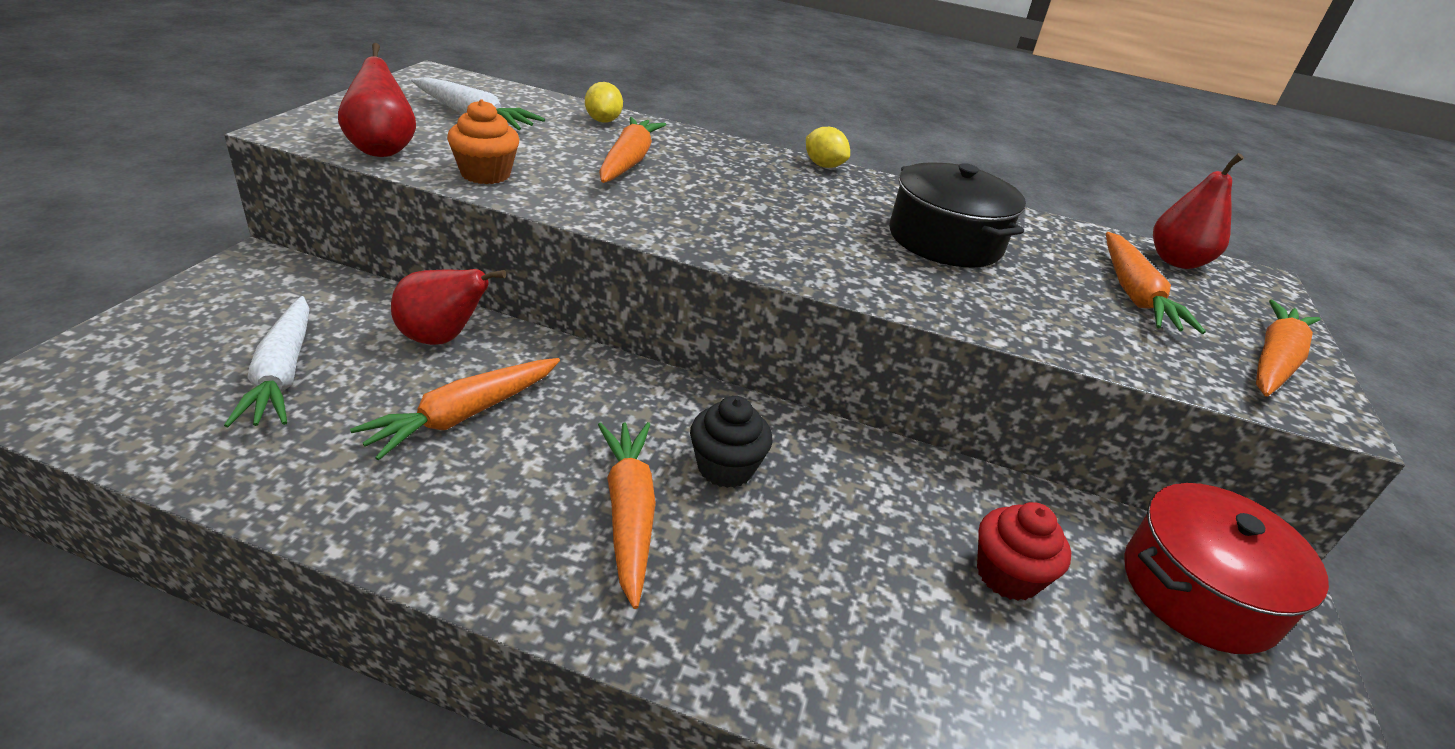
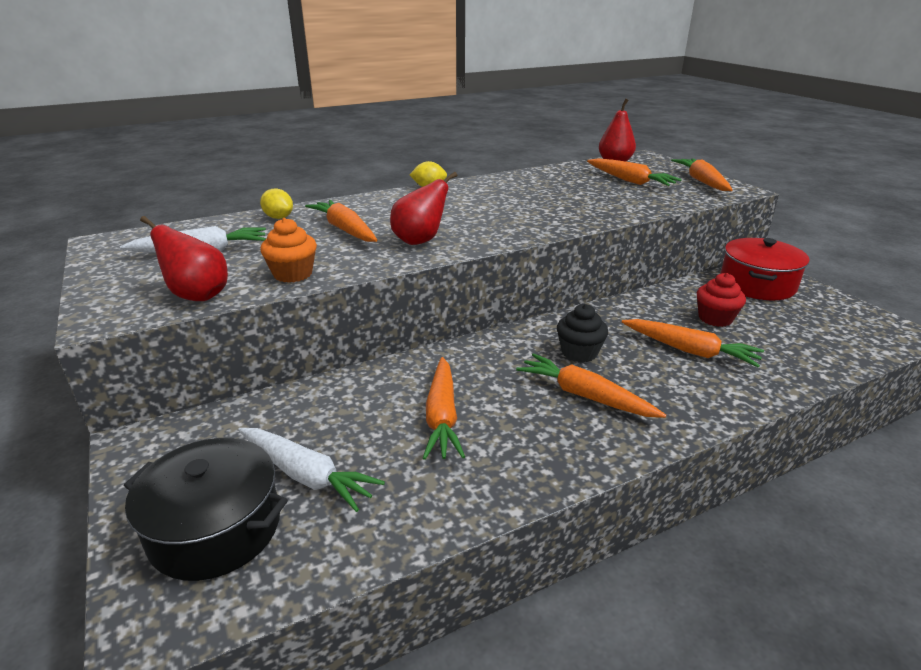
camera: 40 degrees left, 5 degrees down
red pear [391,269,506,345] -> red pear moved to [390,172,457,245]
black pot [889,162,1026,267] -> black pot moved to [124,438,288,581]
none -> orange carrot [621,319,764,367]

